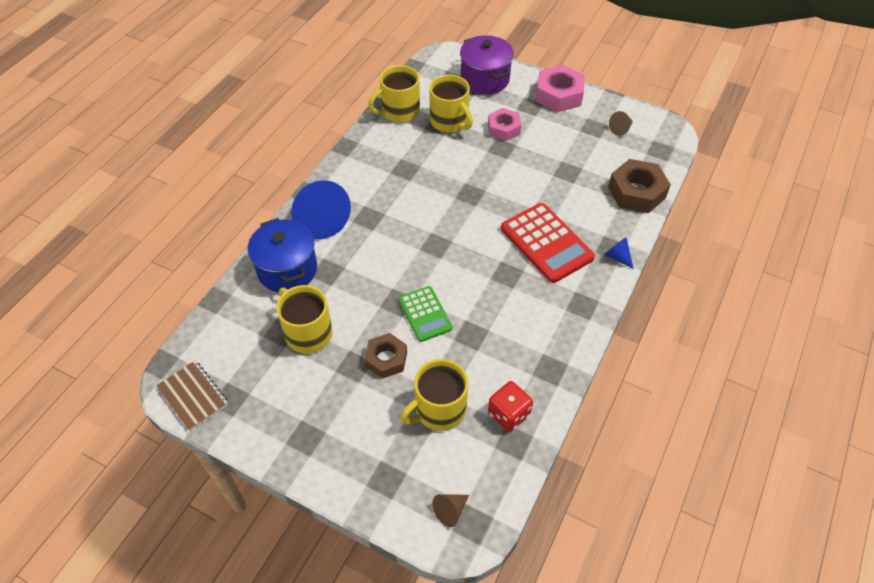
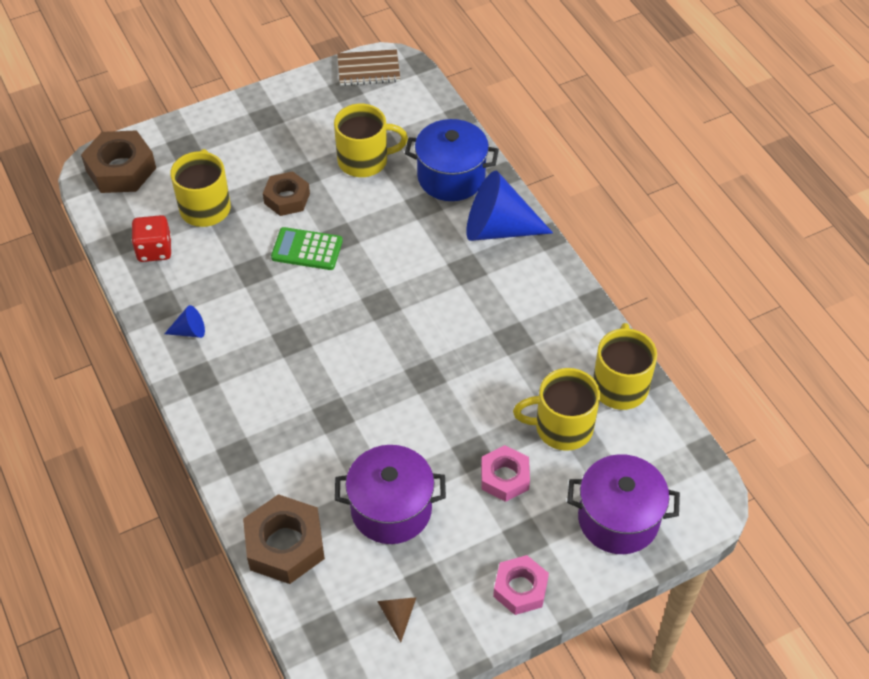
camera: 125 degrees right, 0 degrees up
brown cone [432,495,469,527] -> brown nut [81,130,156,193]
red calculator [501,203,595,283] -> none
pink nut [536,65,585,112] -> pink nut [493,555,549,615], size x0.66
blue cone [604,238,634,269] -> blue cone moved to [164,305,205,338]
none -> purple pot [335,445,446,544]

